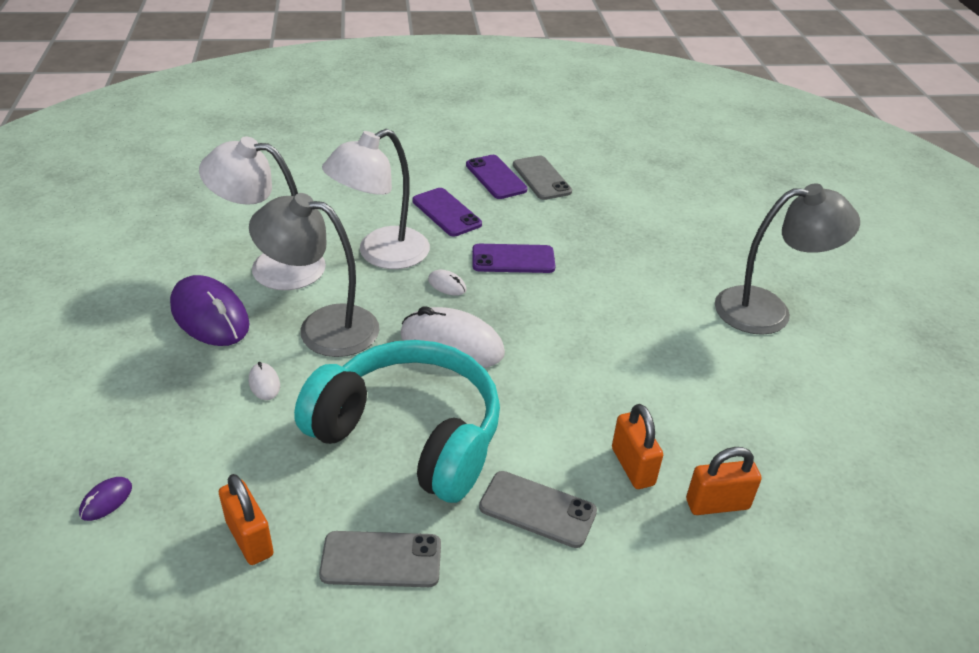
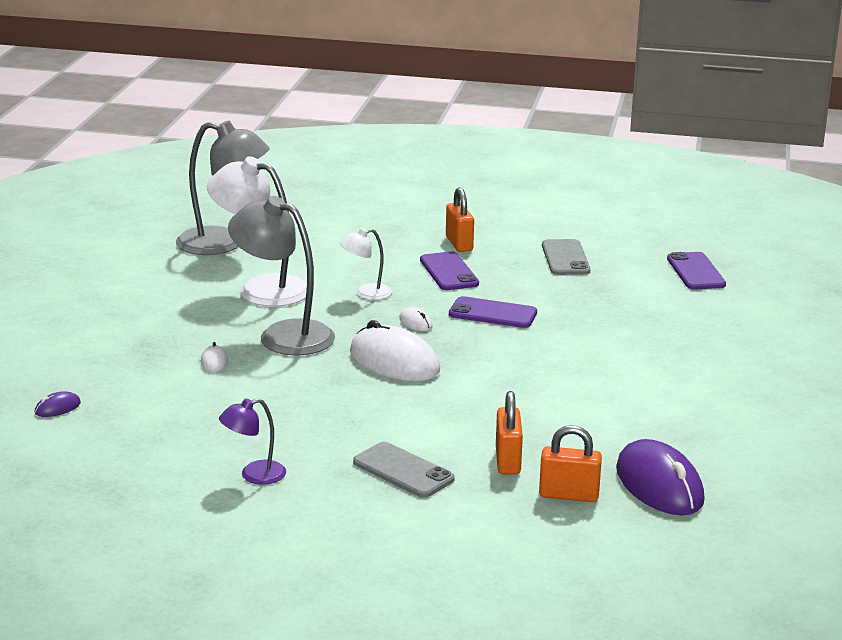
camera: 20 degrees right, 15 degrees down
purple mouse [170,275,249,346] -> purple mouse moved to [616,439,705,515]
orange padlock [219,474,274,565] -> orange padlock moved to [446,187,474,252]
turquoise headphones [294,340,500,503] -> none
grey phone [319,531,441,587] -> purple lamp [219,398,286,485]
white lamp [322,129,430,269] -> white lamp [340,228,392,300], size x0.51
purple phone [466,155,528,199] -> purple phone moved to [667,252,726,290]
grey lamp [715,183,860,335] -> grey lamp moved to [176,121,269,255]

